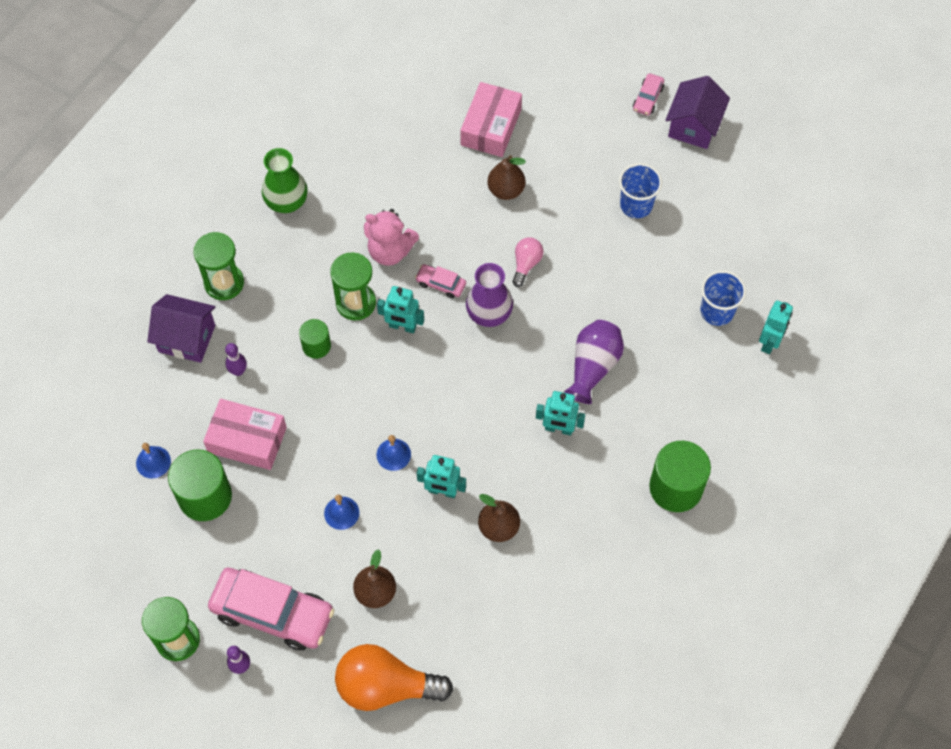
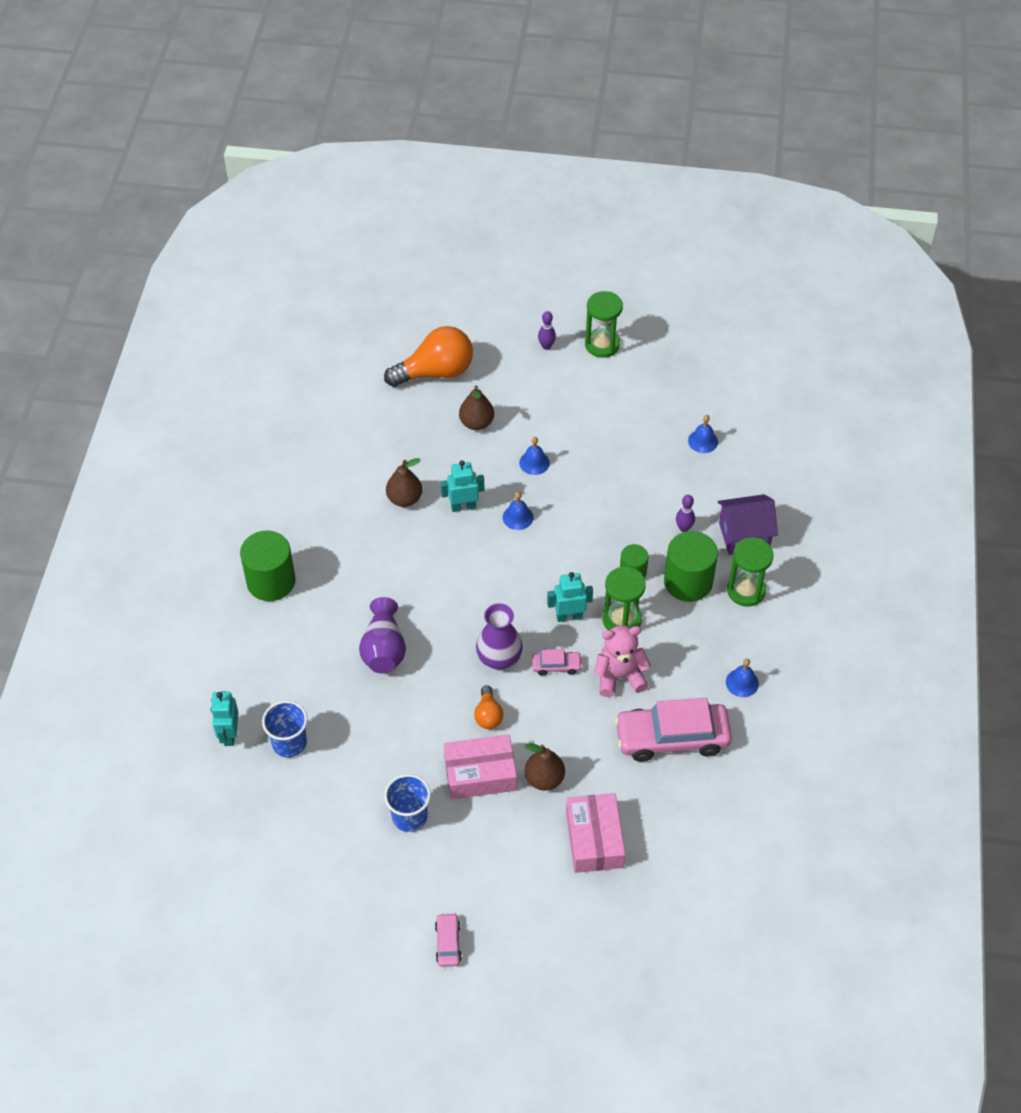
camera: 155 degrees right, 10 degrees down
green cylinder [168,450,232,521] -> green cylinder moved to [664,531,718,602]
pink box [203,399,287,470] -> pink box moved to [444,734,517,799]
pink car [208,567,335,651] -> pink car moved to [615,698,732,762]
green vase [262,148,308,213] -> blue bell [726,659,759,697]
pink light bulb [512,238,543,287] -> orange light bulb [474,685,503,729]
turquoise robot [536,391,585,435] -> none
purple house [665,76,730,149] -> none

